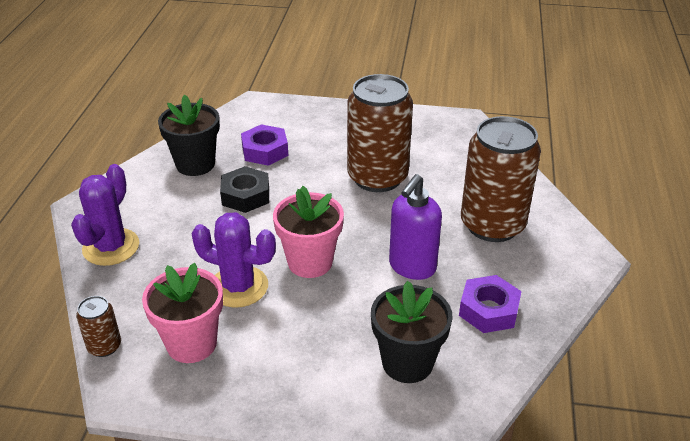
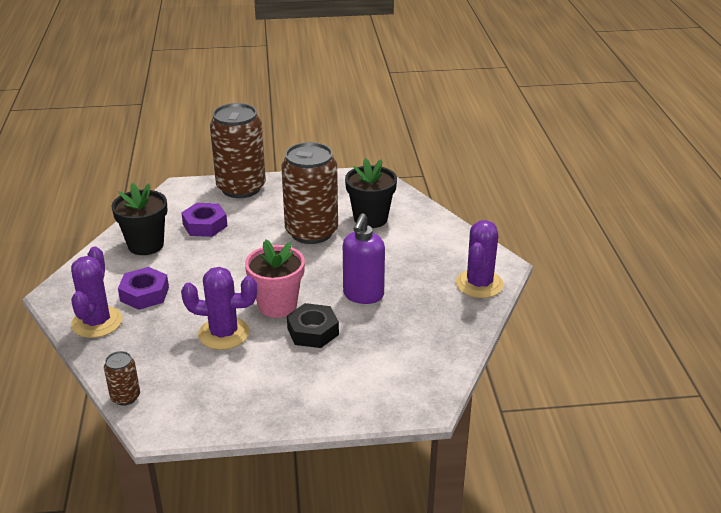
camera: 15 degrees left, 5 degrees down
pink flower pot [142,263,223,363] -> none
black nut [220,166,269,213] -> black nut moved to [287,303,339,348]
black flower pot [371,281,453,383] -> black flower pot moved to [345,158,397,228]
purple nut [459,275,522,333] -> purple nut moved to [118,267,169,310]
brown can [461,116,541,242] -> brown can moved to [210,103,266,198]
none -> purple cactus [456,220,504,298]

